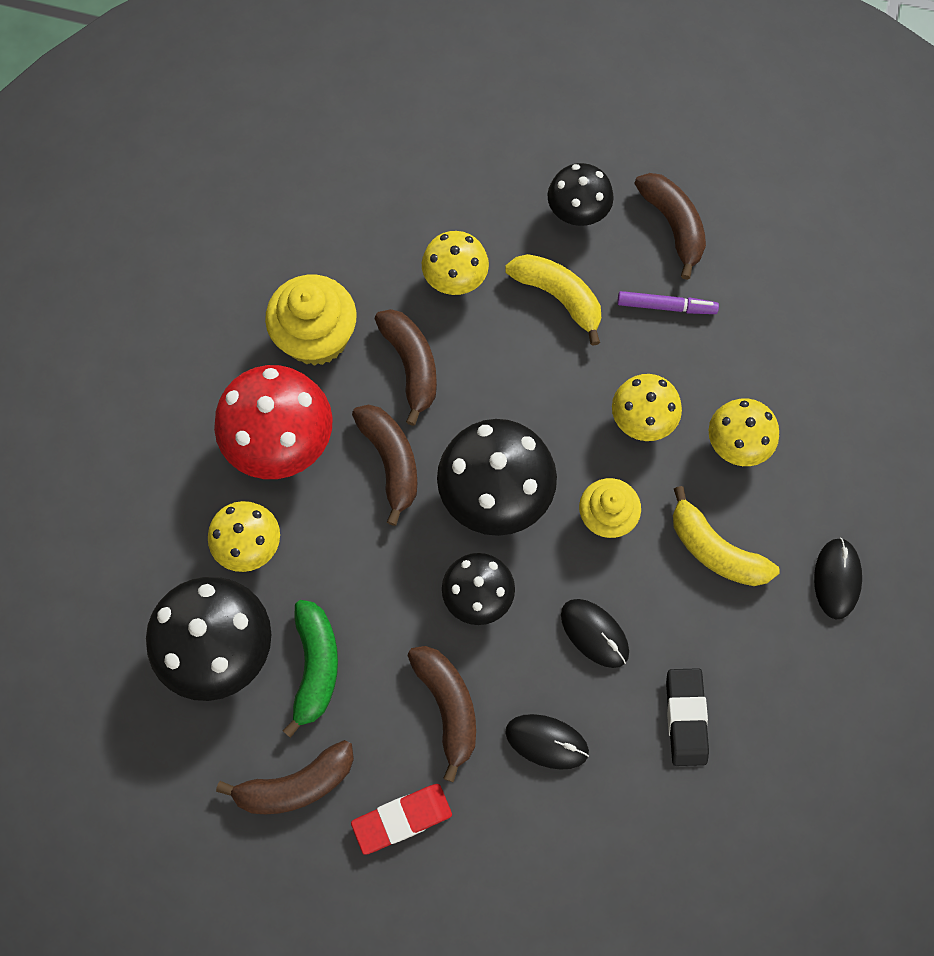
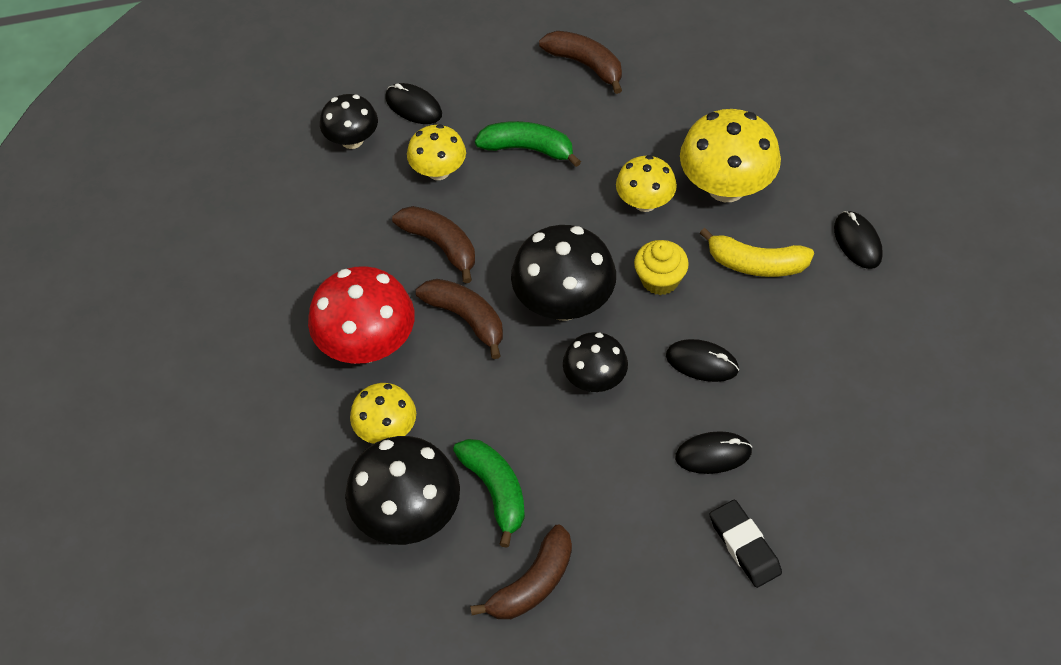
camera: 25 degrees left, 15 degrees down
yellow cupcake [265,275,357,366] -> none
red eraser [351,784,452,855] -> none
brown banana [407,646,476,782] -> none
yellow banana [505,254,601,346] -> green banana [475,121,581,167]
black mushroom [548,163,614,226] -> black mushroom moved to [320,94,378,149]
purple marker [617,291,719,314] -> none
black eraser [666,668,709,766] -> black eraser moved to [710,500,782,588]
yellow mushroom [709,398,779,466] -> yellow mushroom [680,109,781,202], size x1.65
none -> black mouse [385,83,442,124]

